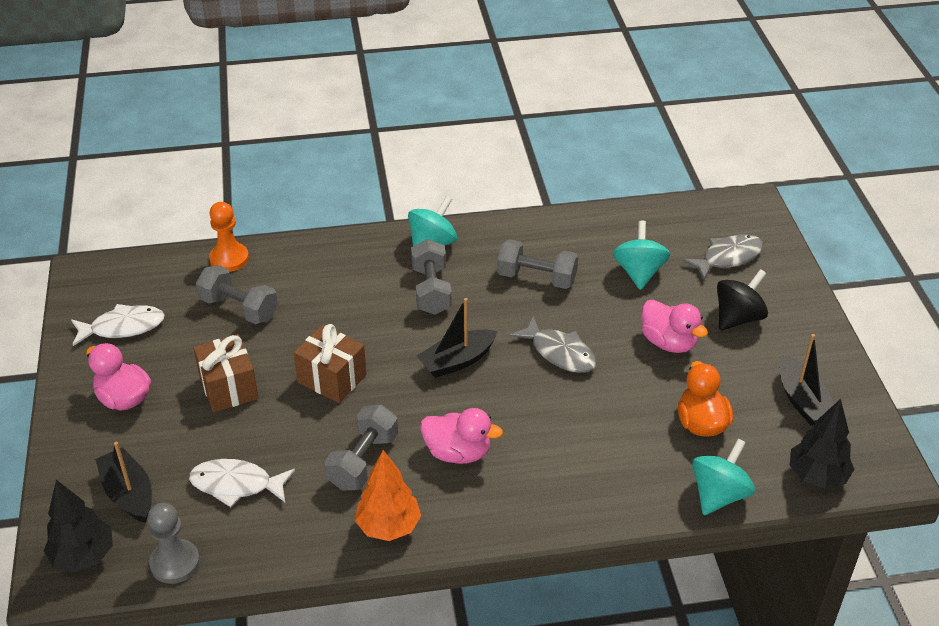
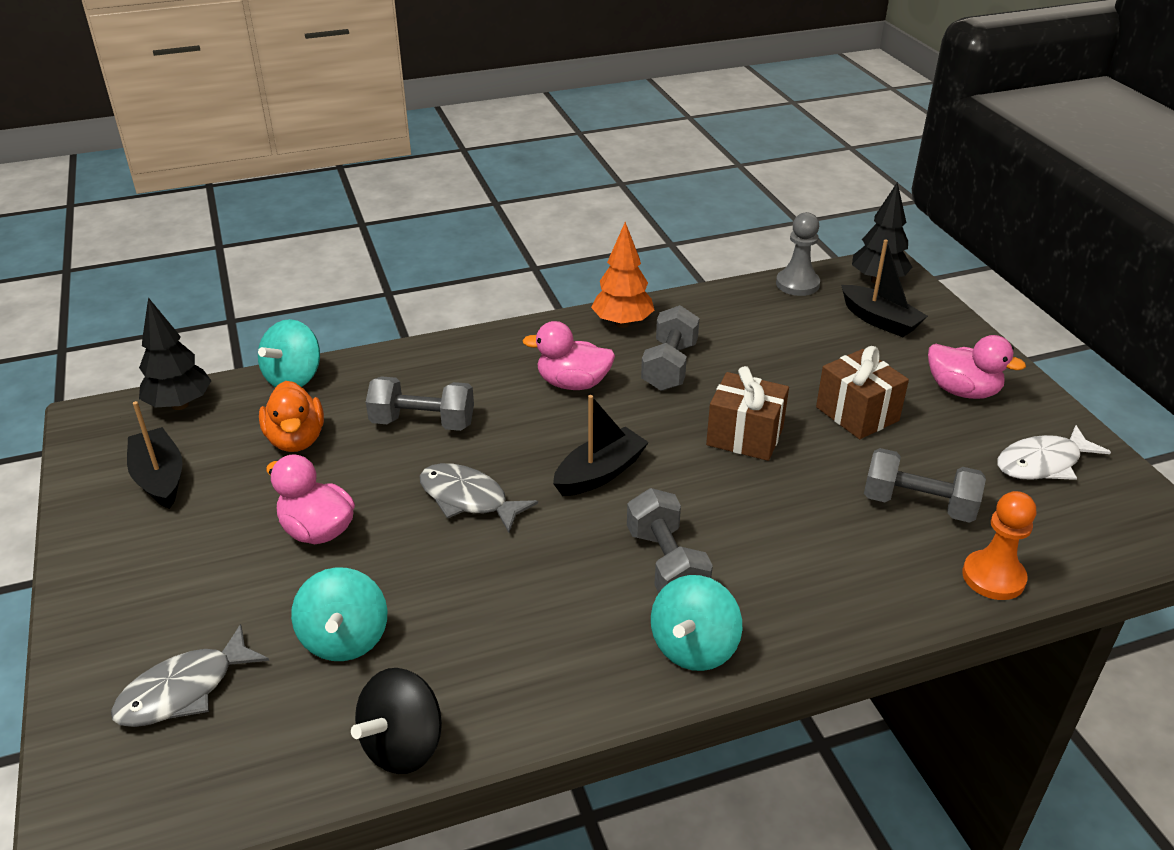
camera: 170 degrees right, 5 degrees down
white fish [189,459,295,507] -> none
grey dumbbell [497,239,578,289] -> grey dumbbell moved to [366,376,474,431]
black spinning top [717,269,768,330] -> black spinning top moved to [351,668,442,774]

